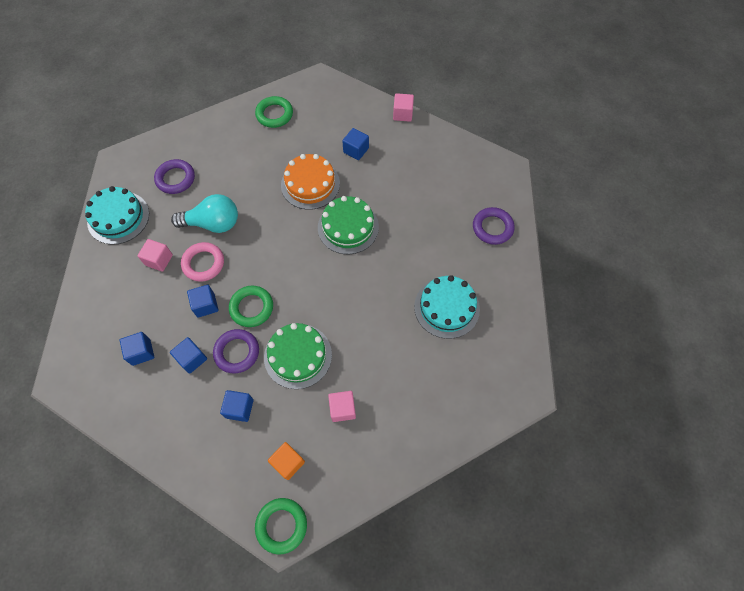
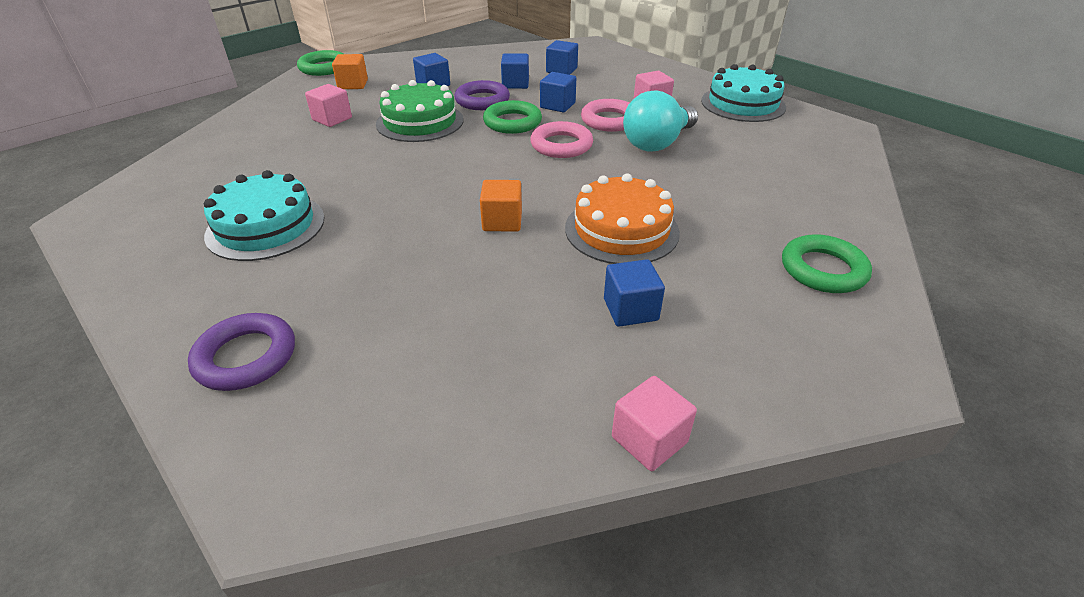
camera: 135 degrees right, 25 degrees down
purple ring [154,159,195,194] -> none
green cake [318,196,379,254] -> orange cube [480,180,522,231]
none -> pink ring [530,121,593,158]

